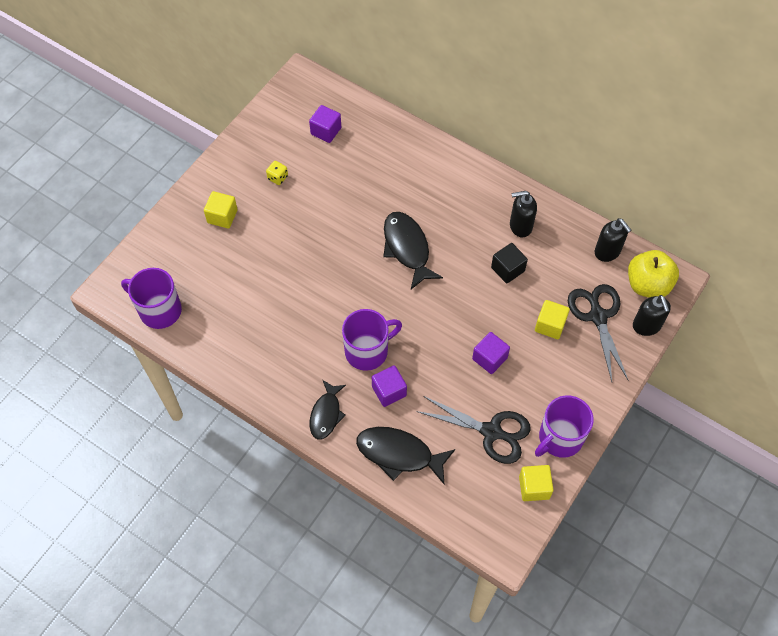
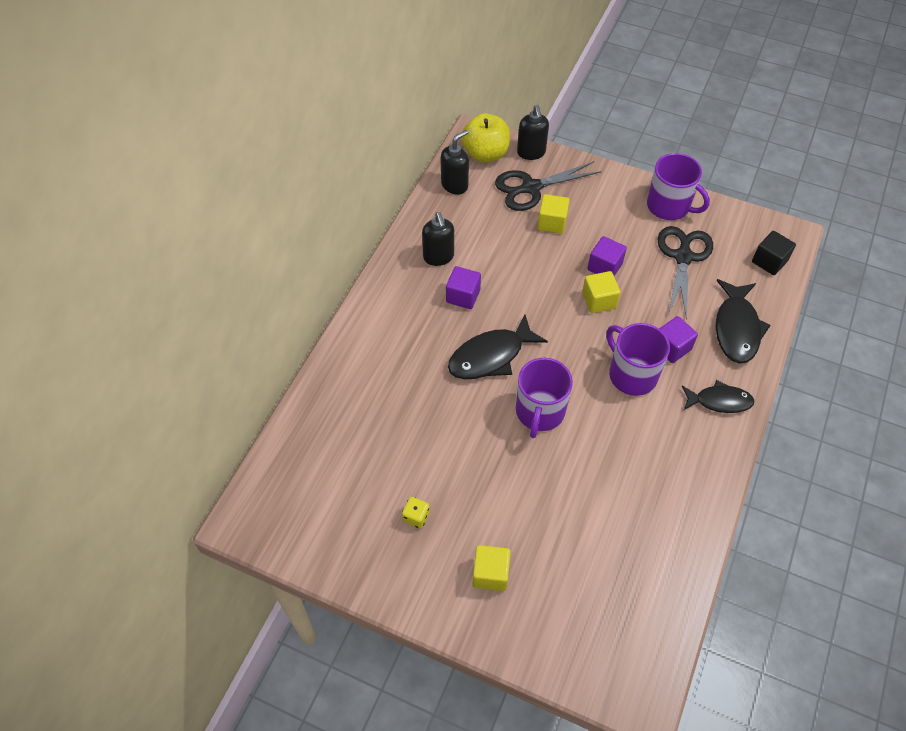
camera: 100 degrees left, 5 degrees down
purple mug [121,268,182,329] -> purple mug moved to [516,358,573,438]
purple cube [309,105,341,143] -> purple cube moved to [446,266,481,309]
black cube [491,243,528,284] -> black cube moved to [752,231,796,275]
yellow cube [519,465,553,501] -> yellow cube moved to [582,271,621,313]
black soap dispenser [633,295,671,336] -> black soap dispenser turned 105 degrees clockwise [517,105,549,160]

